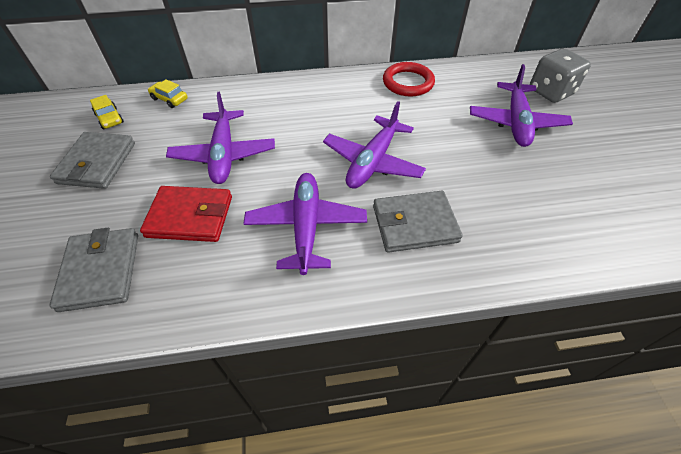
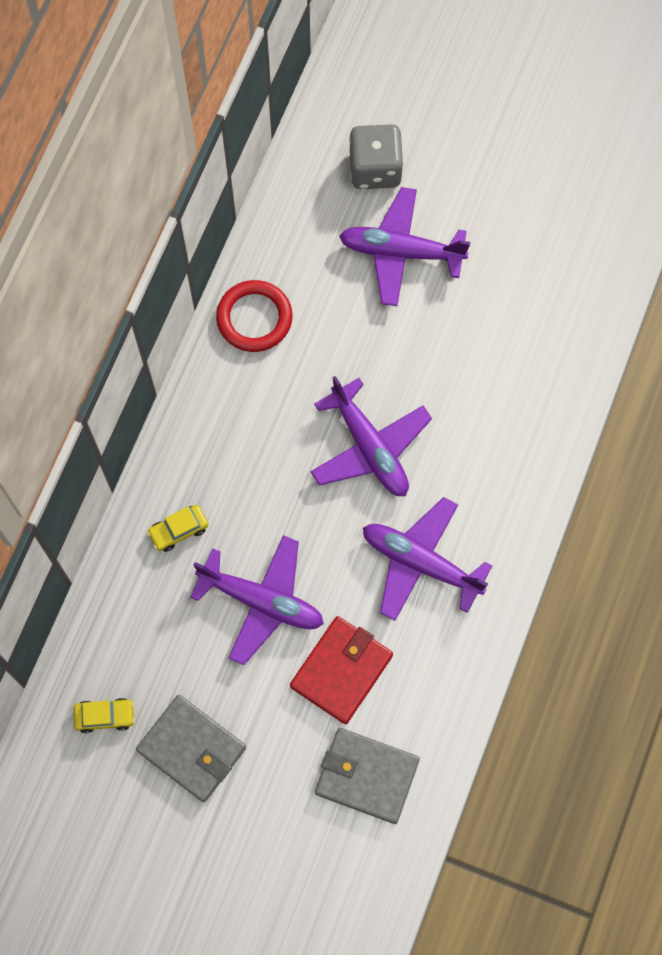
camera: 60 degrees left, 20 degrees up
yellow car [148,79,188,108] -> yellow car moved to [147,505,208,552]
grey wallet [373,191,463,253] -> none
purple plane [470,64,573,147] -> purple plane turned 150 degrees clockwise [339,187,470,306]

